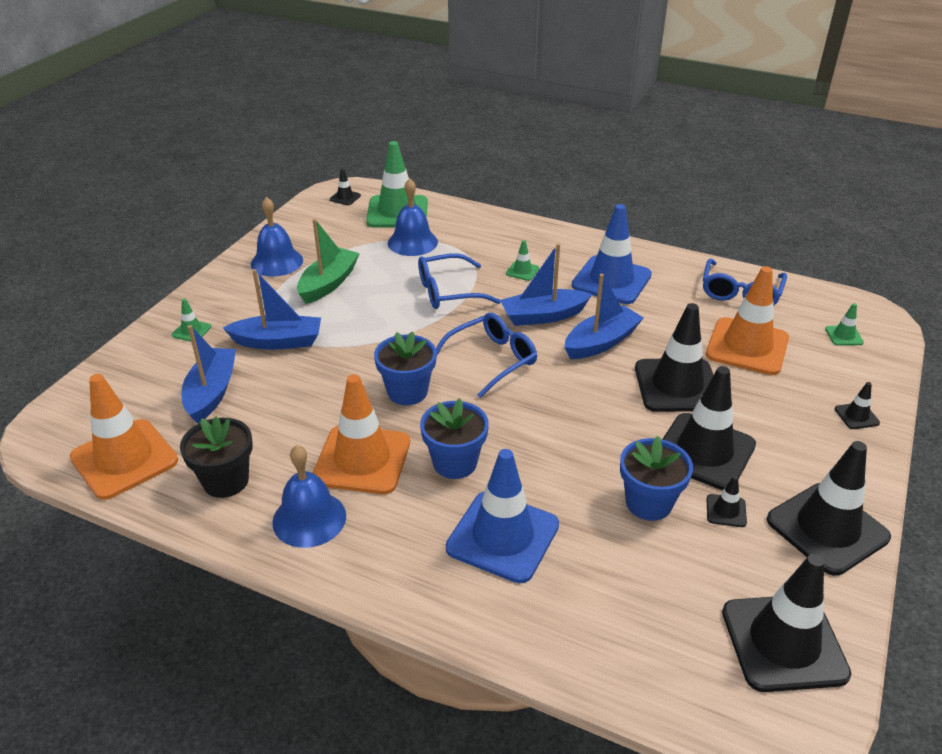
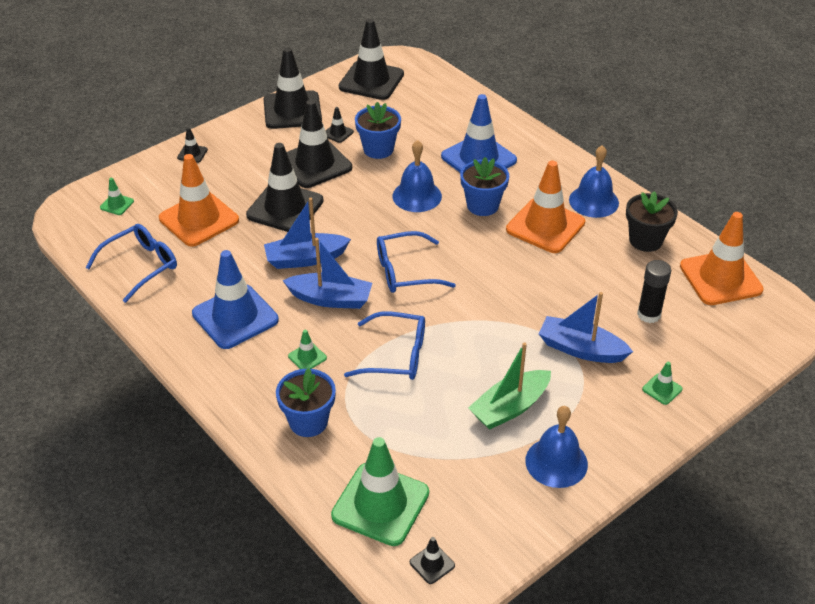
camera: 155 degrees left, 5 degrees up
blue boat [181,325,236,424] -> black glue stick [637,260,671,323]
blue flower pot [374,331,437,405] -> blue flower pot moved to [276,368,336,437]
blue bell [388,178,438,256] -> blue bell moved to [393,140,442,212]

